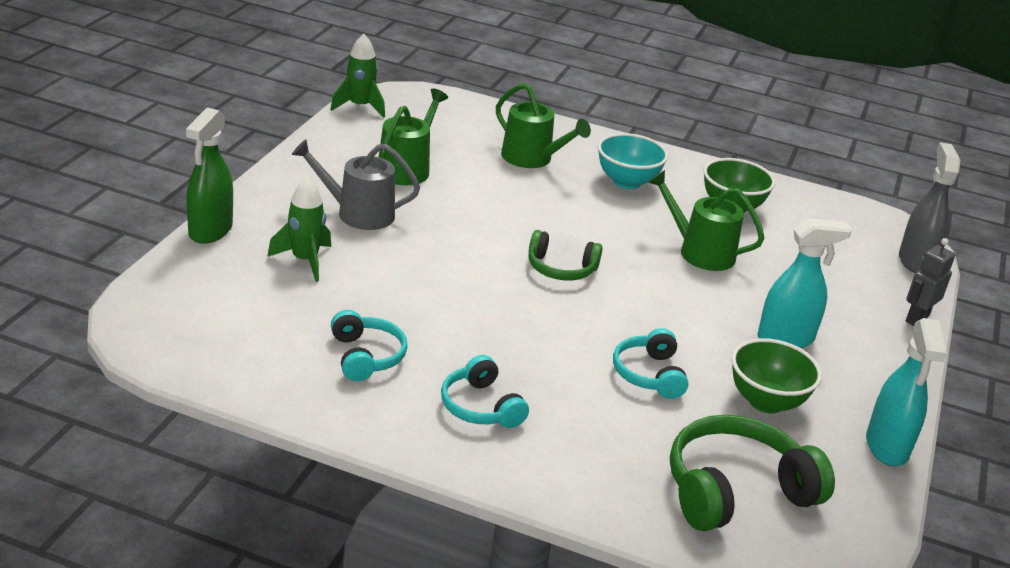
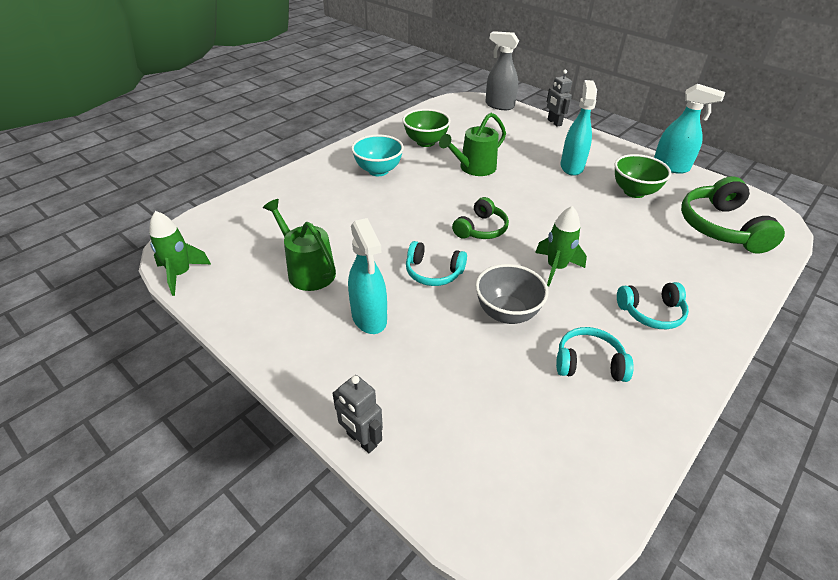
camera: 65 degrees left, 10 degrees up
green spray bottle [186,107,233,244] -> grey robot [332,375,383,453]
green rocket [267,177,331,282] -> green rocket moved to [535,206,587,286]
grey watering can [292,140,420,230] -> turquoise spray bottle [348,218,387,334]
green watering can [496,83,591,168] -> none
turquoise headphones [613,328,688,399] -> turquoise headphones moved to [406,241,467,286]
none -> grey bowl [475,264,548,324]

